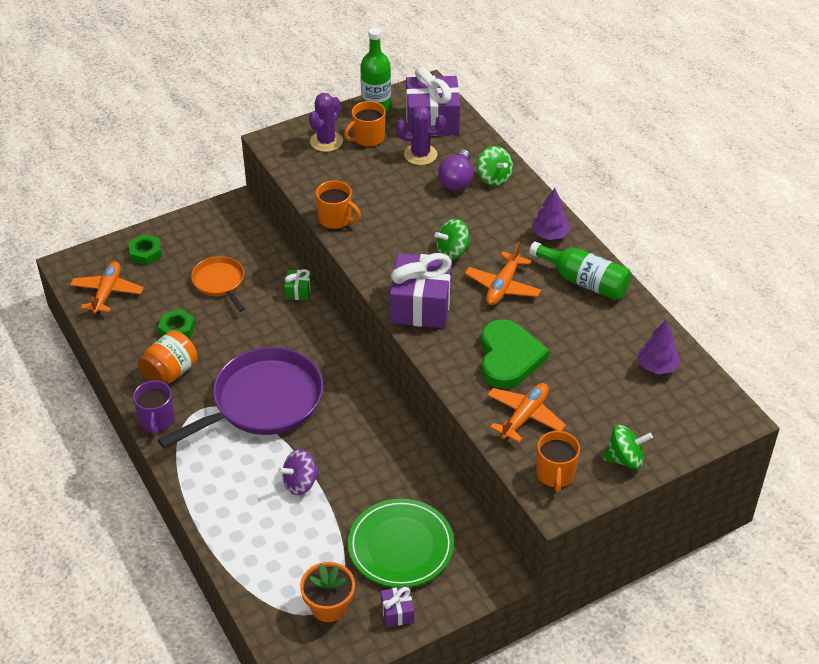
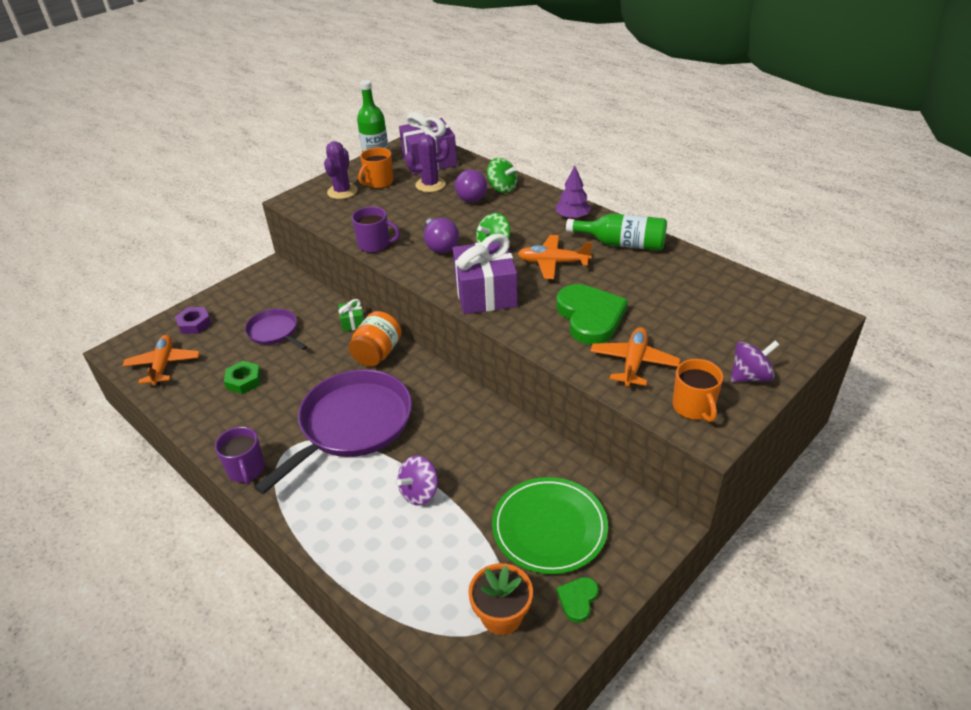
camera: 15 degrees left, 5 degrees down
green nut [128,234,162,265] -> purple nut [175,307,211,334]
orange jar [138,330,198,384] -> orange jar moved to [349,311,401,367]
orange pan [191,256,245,312] -> purple pan [245,309,307,350]
orange mug [316,181,361,229] -> purple mug [352,206,400,253]
purple gift [381,586,414,627] -> green heart [557,577,599,623]
orange plane [465,242,541,305] -> orange plane turned 90 degrees clockwise [518,235,592,279]
green spinning top [603,425,653,469] -> purple spinning top [731,341,779,382]
purple tree [637,320,680,374] -> none
none -> purple light bulb [424,218,459,253]

